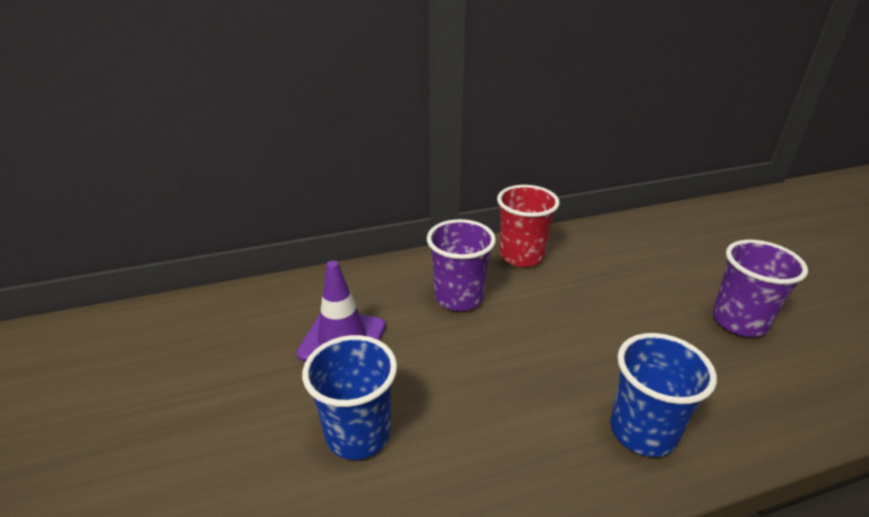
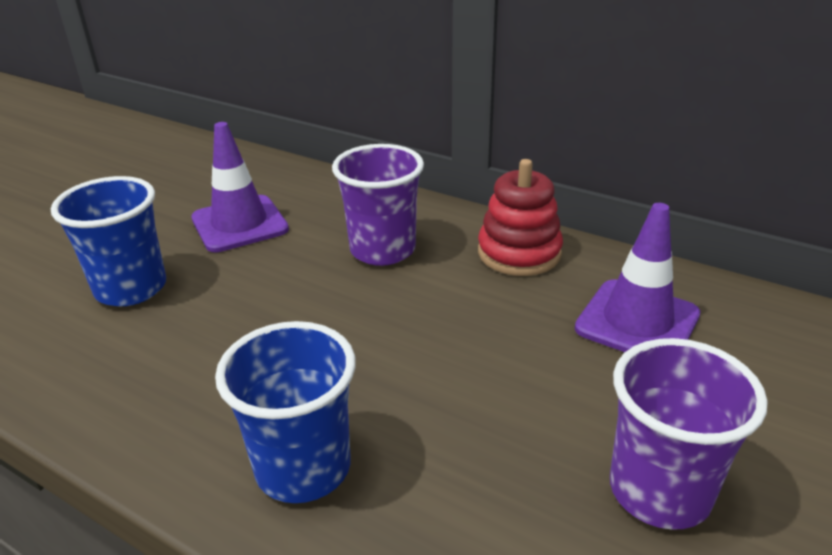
camera: 50 degrees right, 0 degrees up
red cup [497,185,560,267] -> red stacking toy [478,159,563,276]
none -> purple traffic cone [575,203,700,352]

